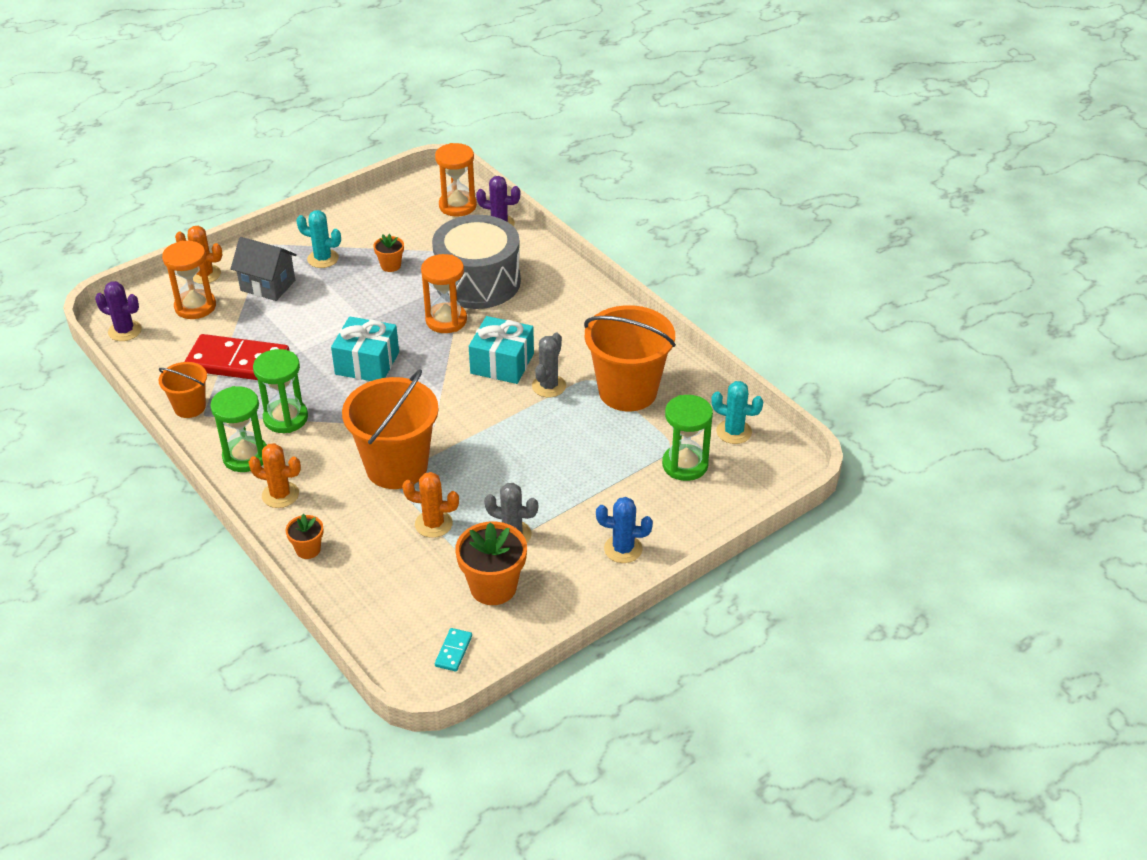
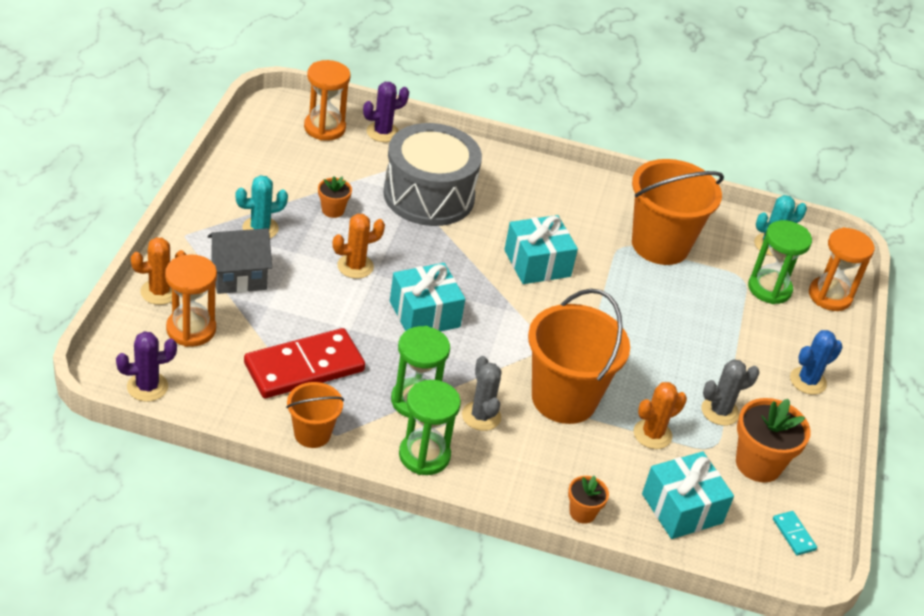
camera: 45 degrees left, 0 degrees up
orange cactus [248,443,301,508] -> orange cactus moved to [332,213,385,279]
orange hourglass [421,254,467,333] -> orange hourglass moved to [809,227,875,311]
grey cactus [532,333,566,397] -> grey cactus moved to [462,356,501,431]
none -> turquoise gift [642,451,734,539]

